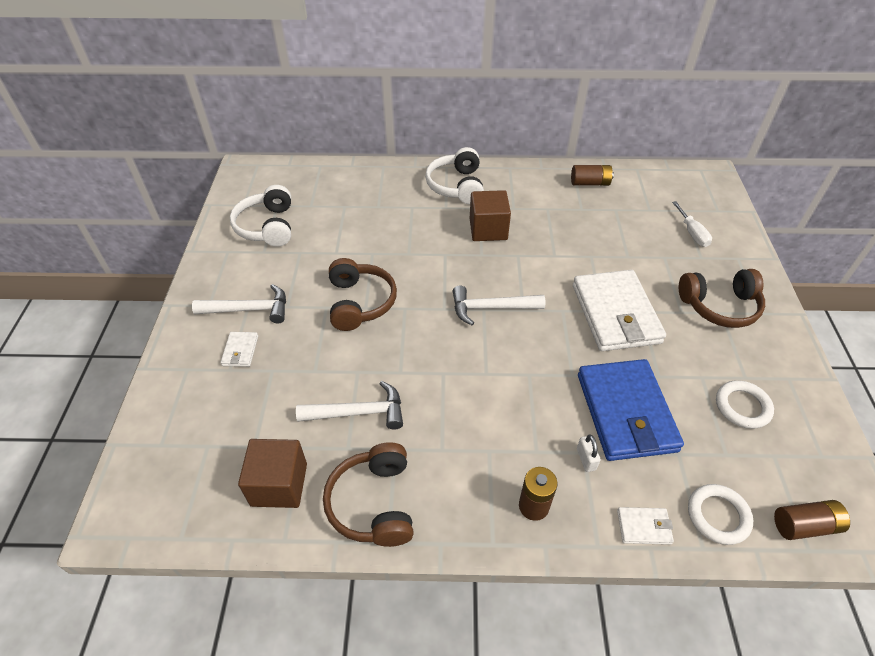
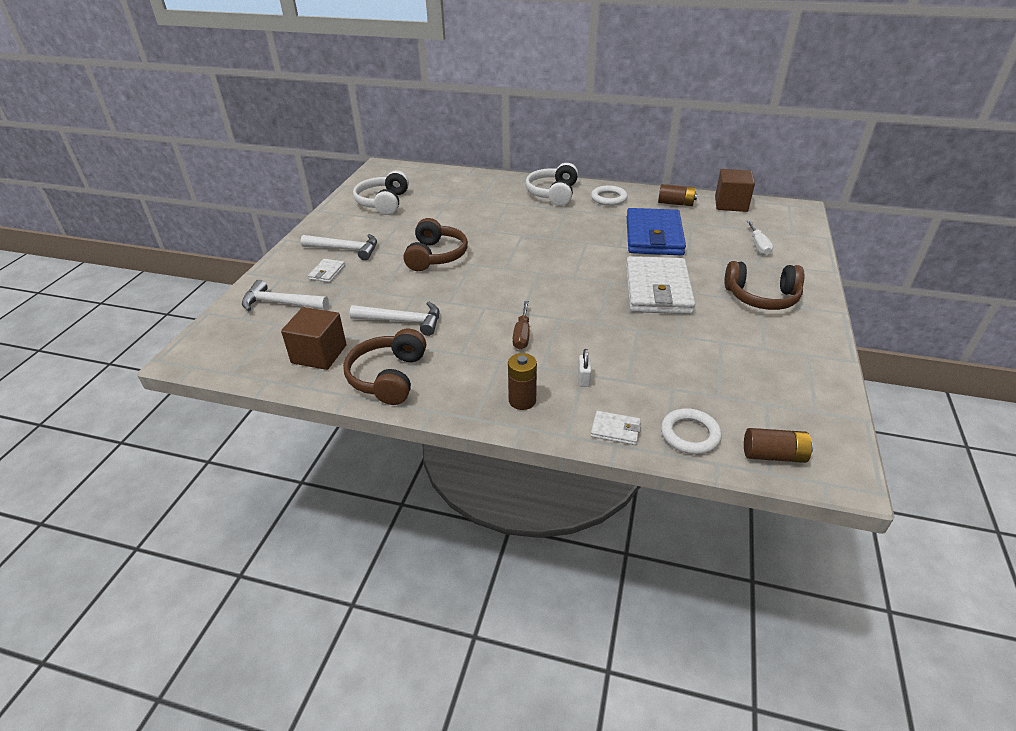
camera: 15 degrees right, 10 degrees down
white hammer [453,286,546,325] -> white hammer moved to [242,280,329,311]
brown cube [470,190,511,241] -> brown cube moved to [715,169,755,212]
blue wallet [578,359,684,461] -> blue wallet moved to [627,208,686,256]
white ring [716,380,774,429] -> white ring moved to [591,185,628,206]
none -> brown screwdriver [513,301,530,350]

